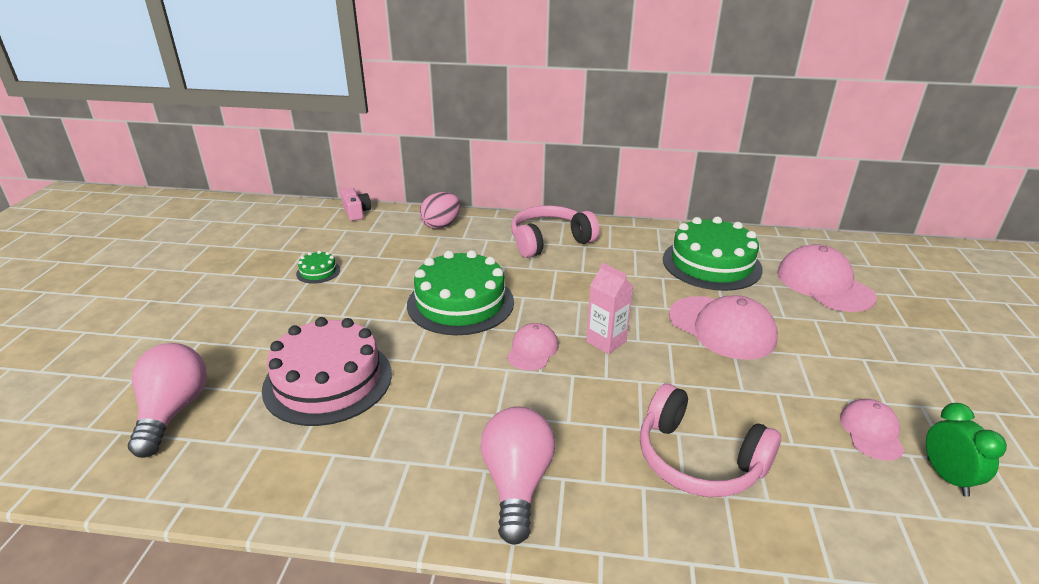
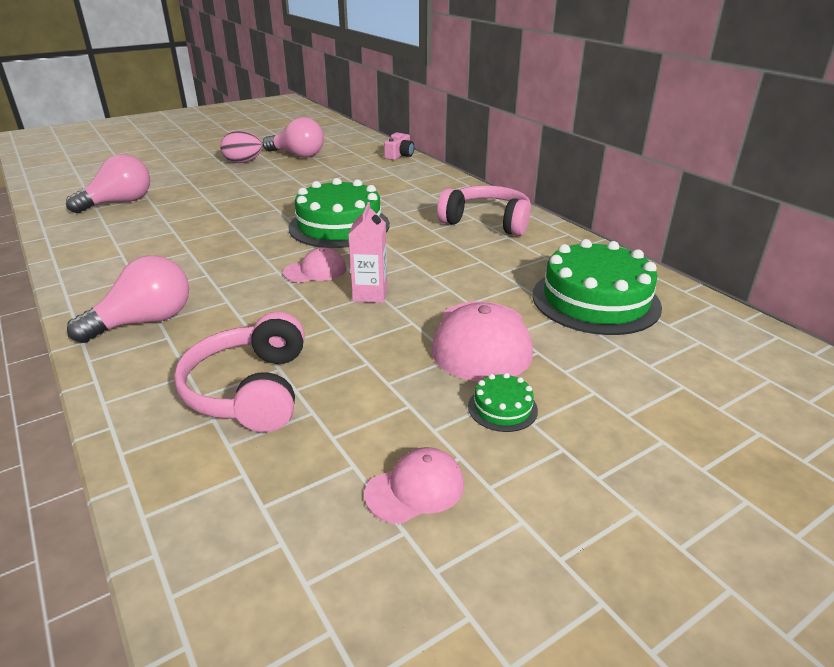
camera: 50 degrees right, 0 degrees up
pink cake [262,317,392,426] -> none
green cake [296,251,340,284] -> green cake moved to [468,373,538,432]
pink egg [420,192,460,229] -> pink egg moved to [220,131,263,163]
pink cap [777,244,877,312] -> none
green clock [926,403,1007,497] -> none
none -> pink light bulb [263,117,324,158]

